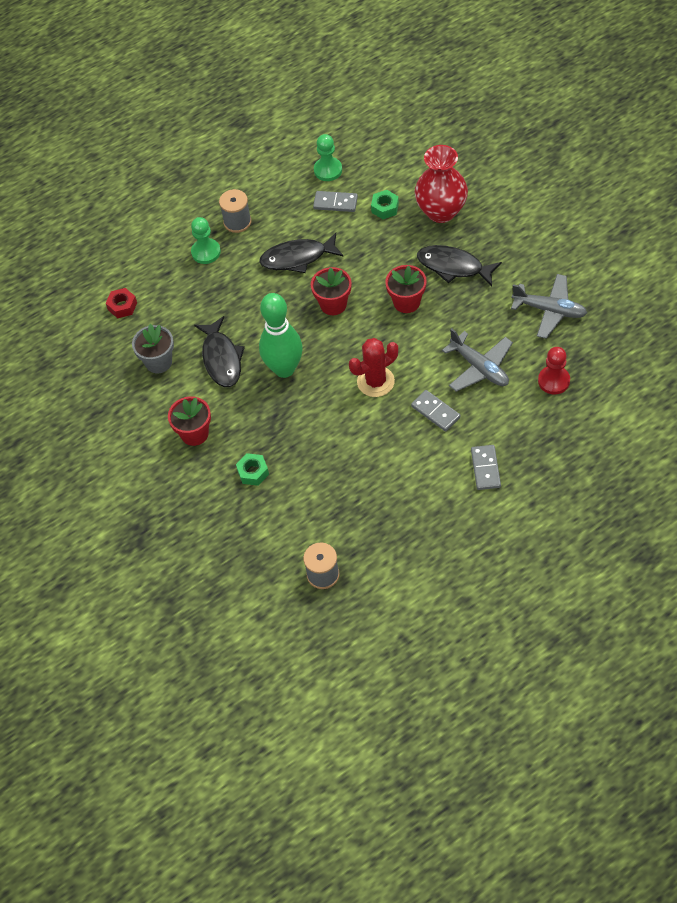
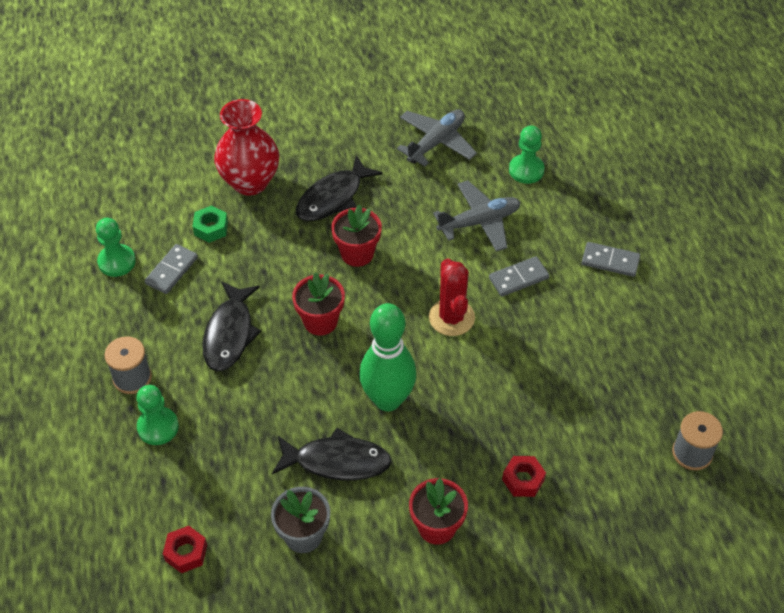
camera: 75 degrees left, 5 degrees down
green nut [236,453,269,486] -> red nut [502,456,546,497]
red pawn [538,347,570,394] -> green pawn [509,125,545,184]

